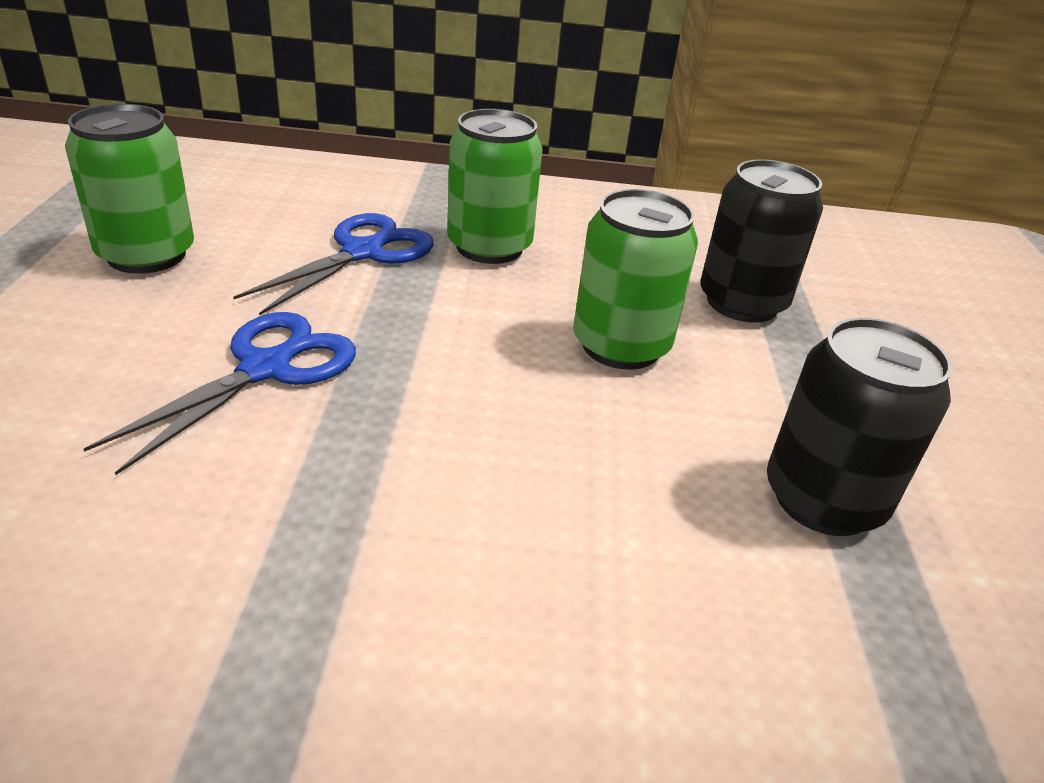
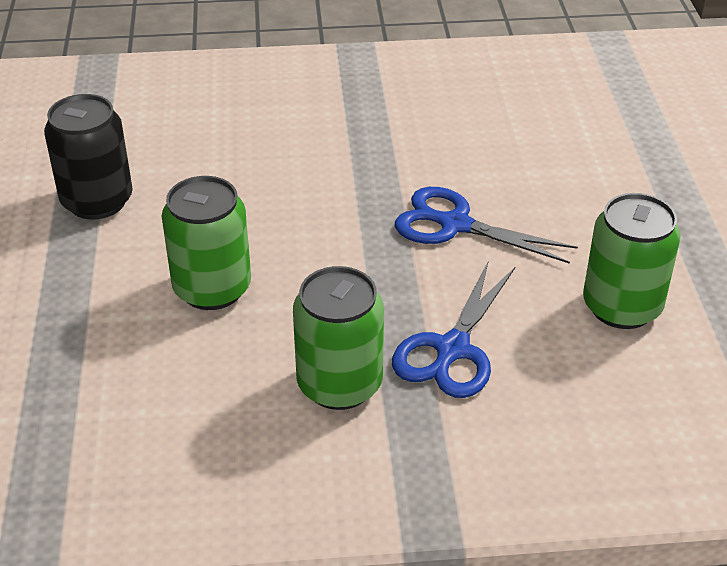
camera: 175 degrees right, 5 degrees up
blue scissors [84,312,356,475] -> blue scissors turned 90 degrees clockwise [395,187,578,264]
black can [700,159,823,323] -> none

